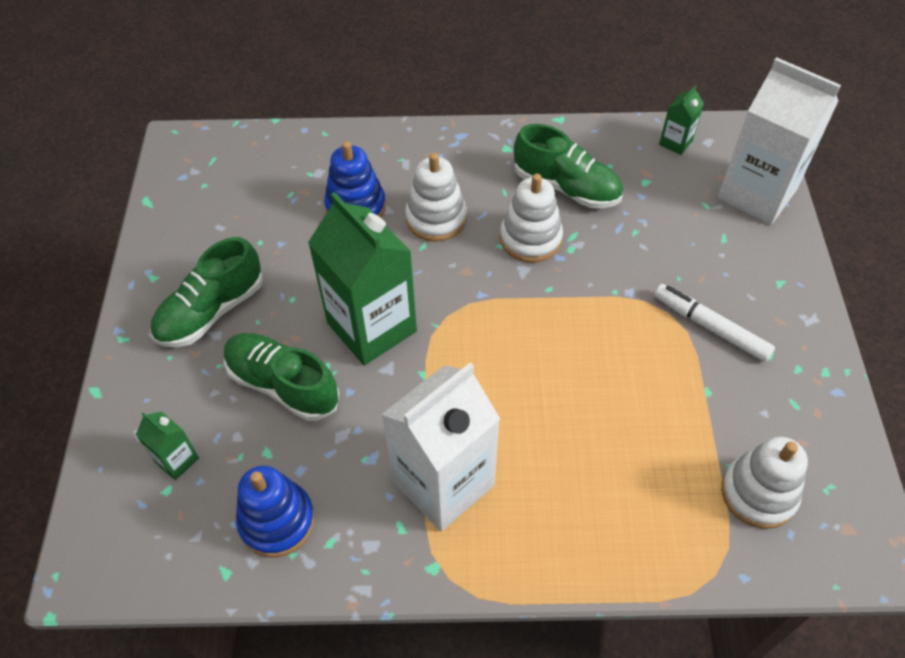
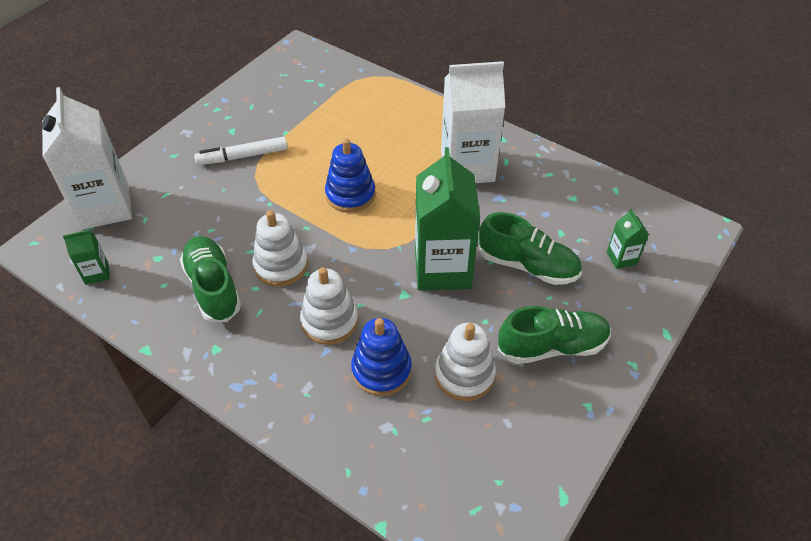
camera: 145 degrees left, 5 degrees down
green shoe [224,333,339,421] -> green shoe turned 45 degrees counterclockwise [479,212,582,285]
blue stacking toy [236,466,315,557] -> blue stacking toy moved to [325,138,375,213]
white marker [654,284,775,362] -> white marker turned 90 degrees clockwise [194,137,288,165]
white stacking toy [721,437,808,529] -> white stacking toy moved to [435,323,496,401]

